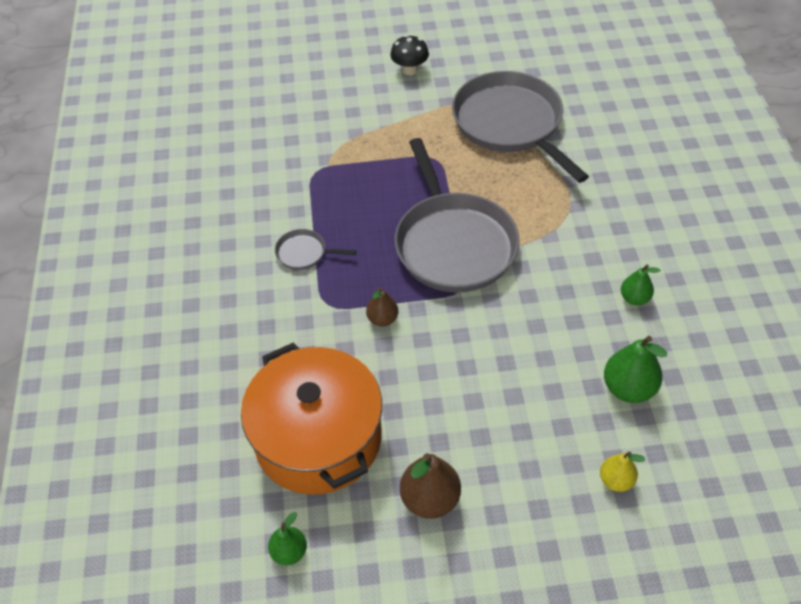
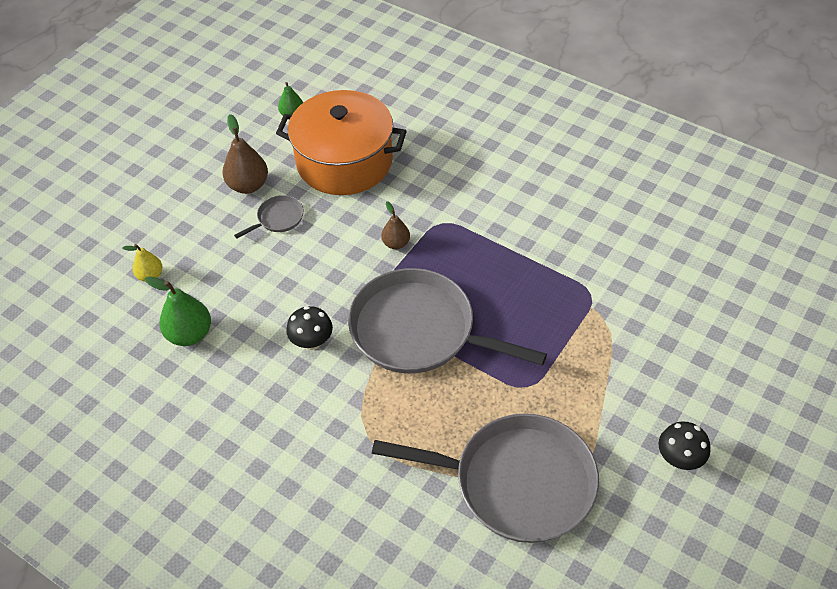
camera: 130 degrees right, 0 degrees up
grey pan [275,229,356,270] -> grey pan moved to [234,195,304,239]
green pear [621,264,661,305] -> none
none -> black mushroom [286,306,333,350]

